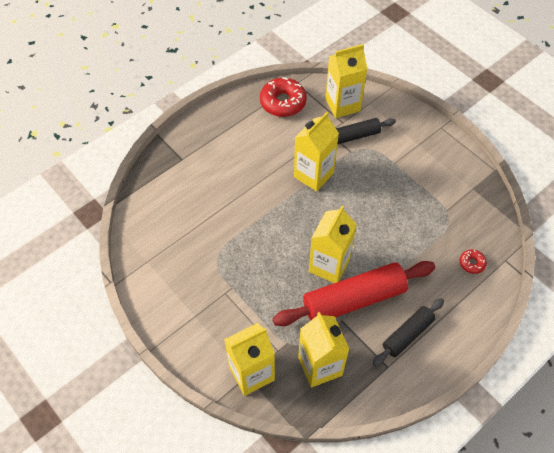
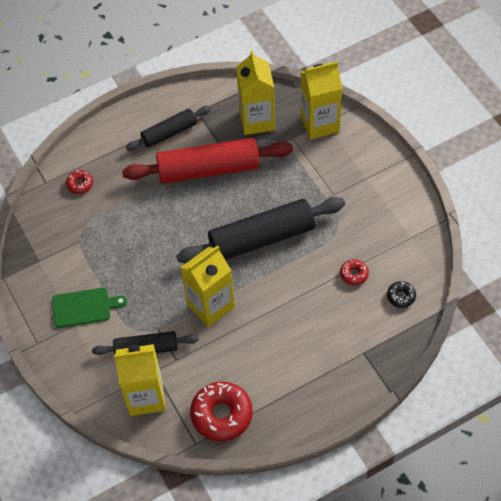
camera: 165 degrees left, 0 degrees up
yellow carton [309,205,357,283] -> none
none -> green cutting board [52,288,127,328]
none -> black rolling pin [176,197,345,263]
none -> red donut [340,259,369,285]
none -> black donut [387,281,416,308]

